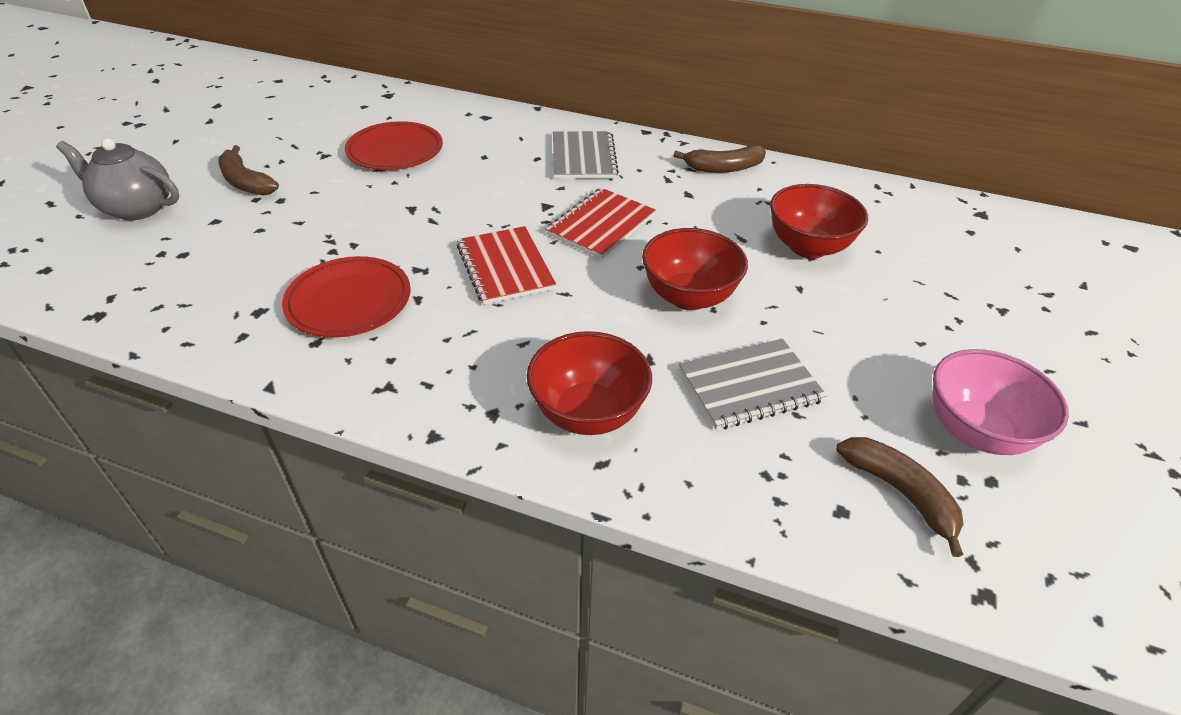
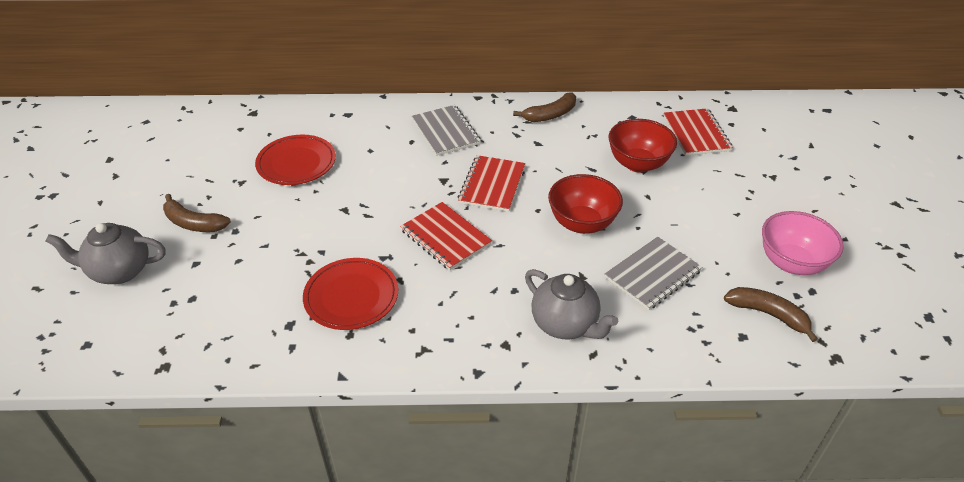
camera: 20 degrees left, 0 degrees up
red bowl [527,331,652,435] -> grey teapot [525,269,618,339]
none -> red notebook [664,108,733,156]

